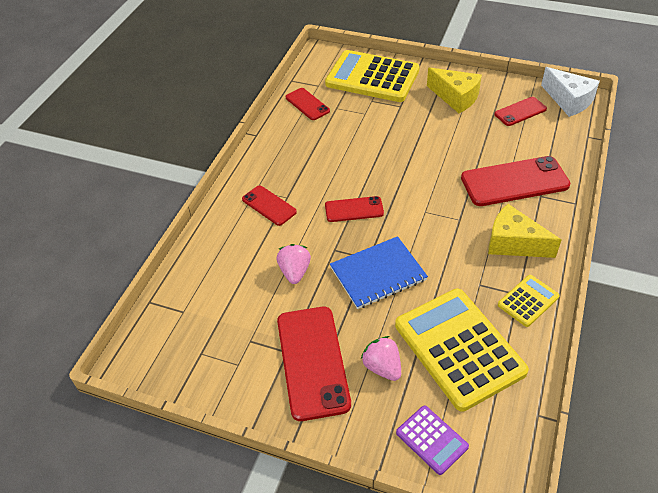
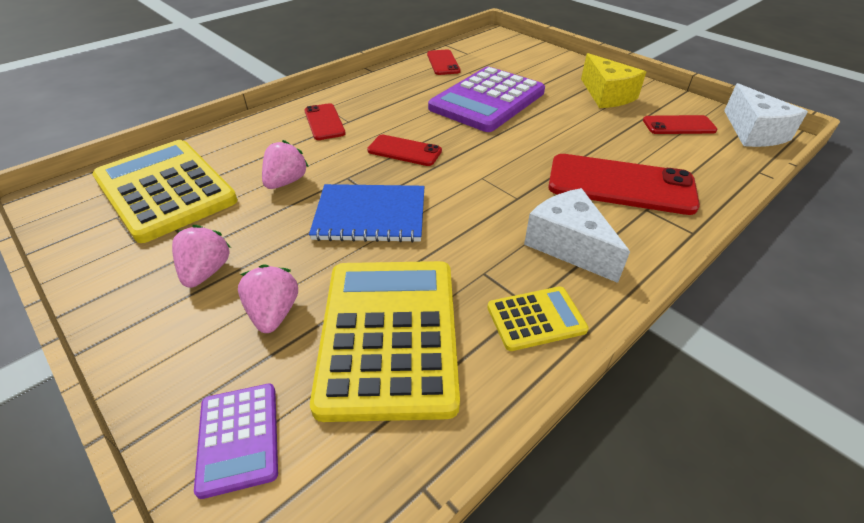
camera: 25 degrees right, 5 degrees down
red phone [277,307,351,421] -> pink strawberry [172,225,231,288]
yellow calculator [325,50,420,102] -> yellow calculator moved to [92,140,238,243]
yellow cheese [488,204,561,258] -> white cheese [524,188,630,283]
none -> purple calculator [428,67,545,132]

